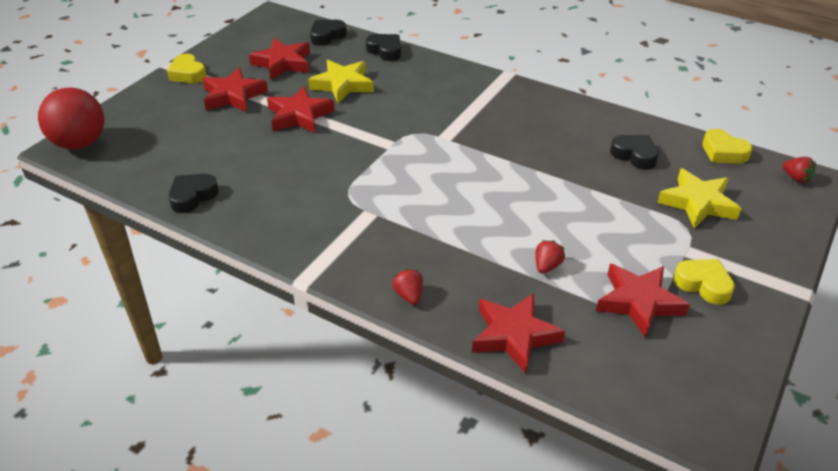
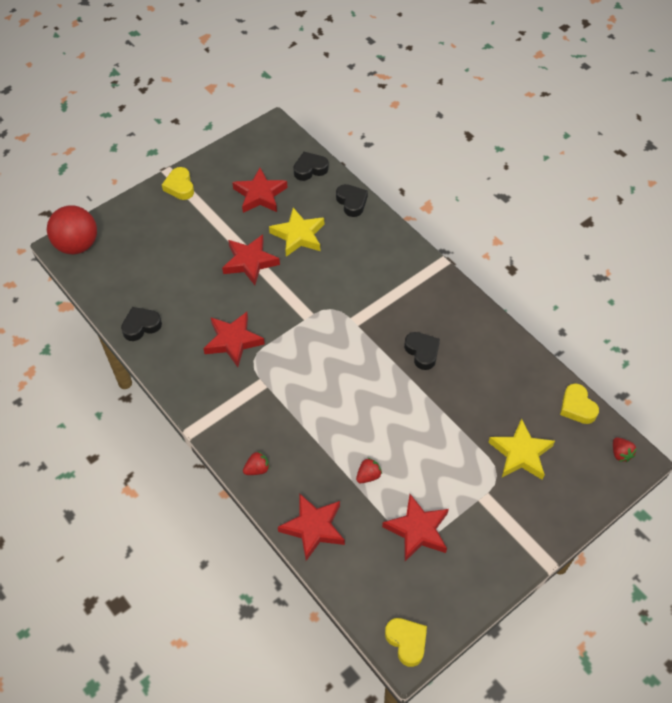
camera: 20 degrees right, 15 degrees up
red star [202,68,268,112] -> red star moved to [203,312,265,367]
red strawberry [392,269,423,304] -> red strawberry turned 60 degrees clockwise [243,451,270,475]
black heart [610,135,659,170] -> black heart moved to [404,332,440,370]
yellow heart [673,259,735,305] -> yellow heart moved to [385,618,427,667]

